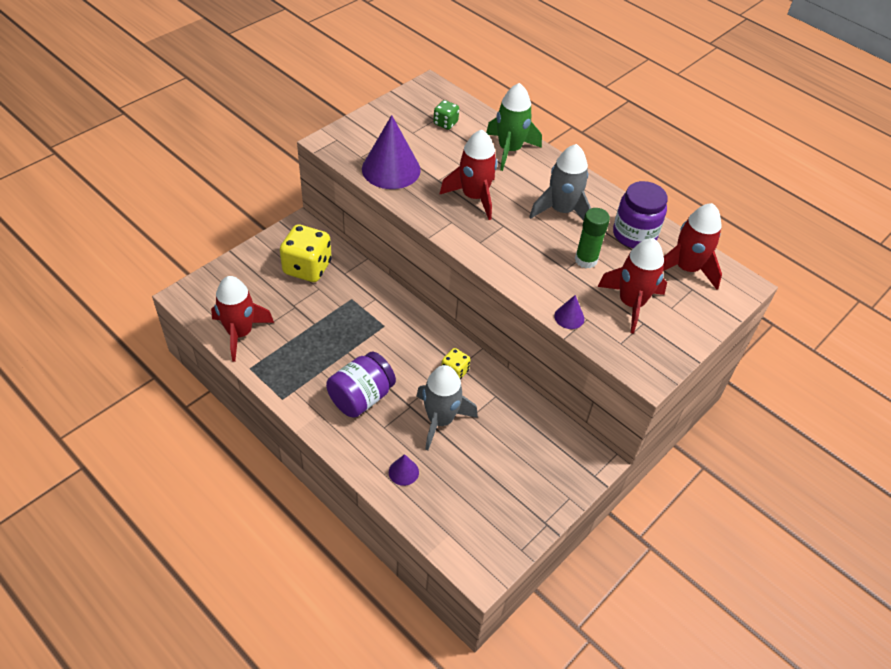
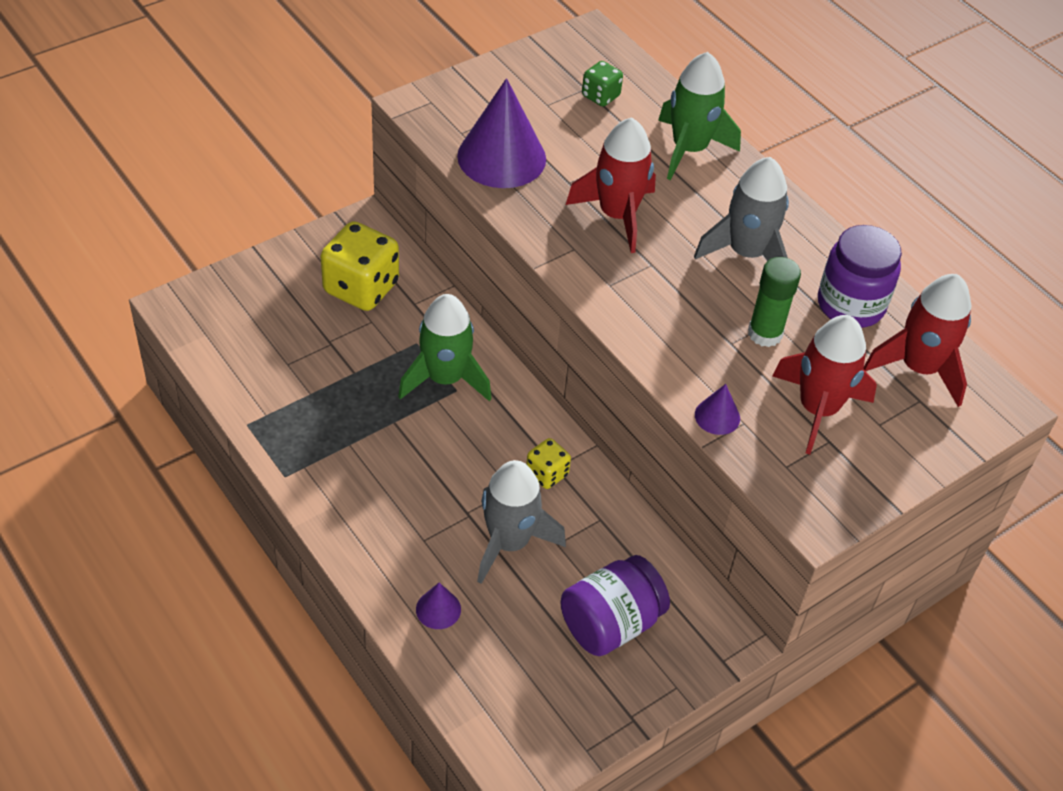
camera: 10 degrees right, 0 degrees up
red rocket [211,276,274,362] -> none
purple jar [326,352,396,418] -> purple jar moved to [560,555,670,656]
none -> green rocket [398,294,492,401]

